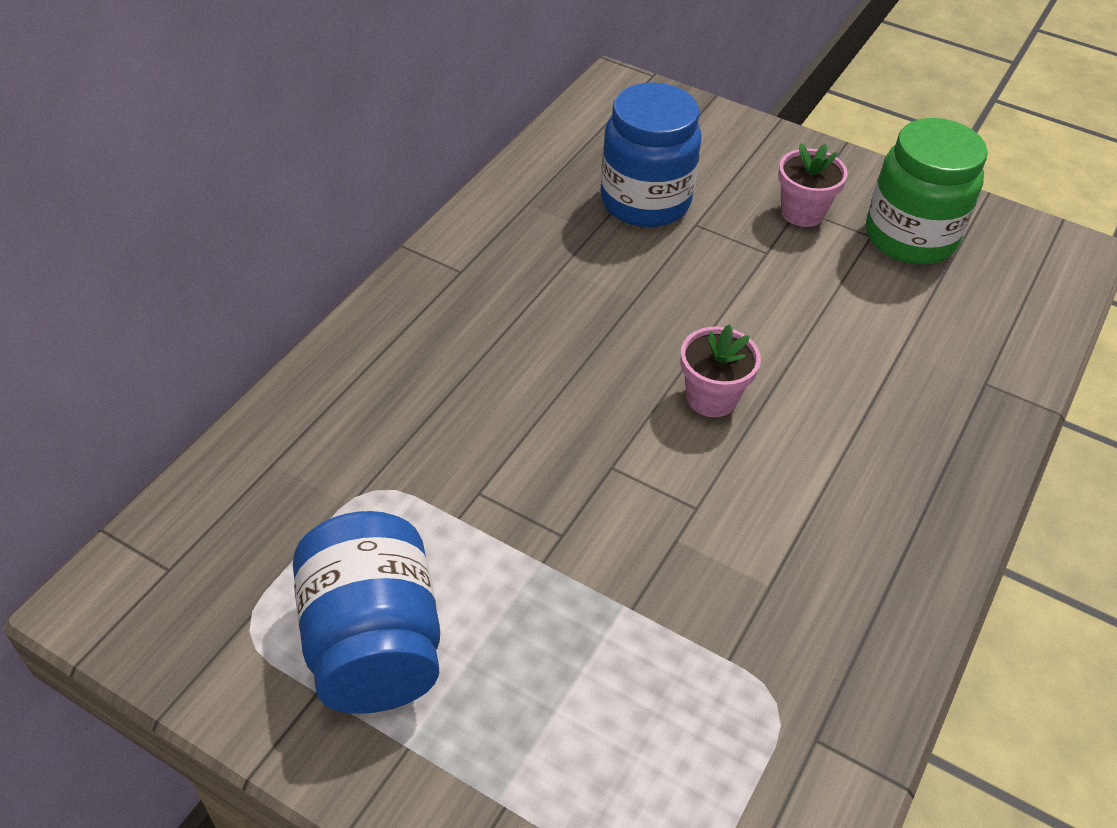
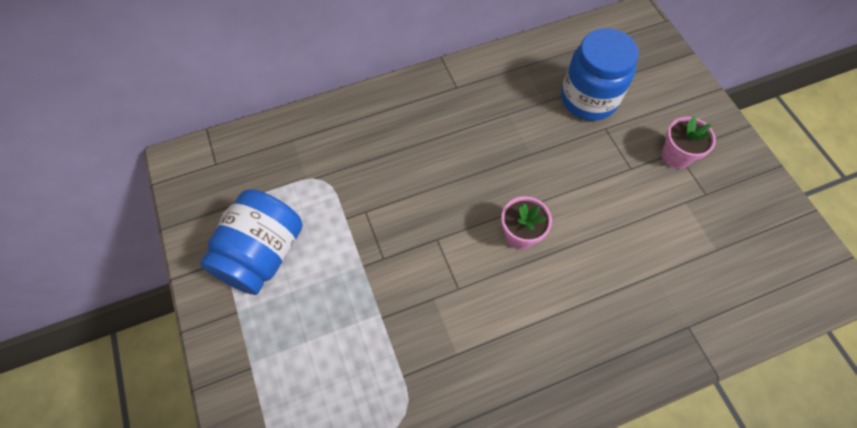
camera: 40 degrees right, 15 degrees up
green jar [866,118,988,265] -> none

